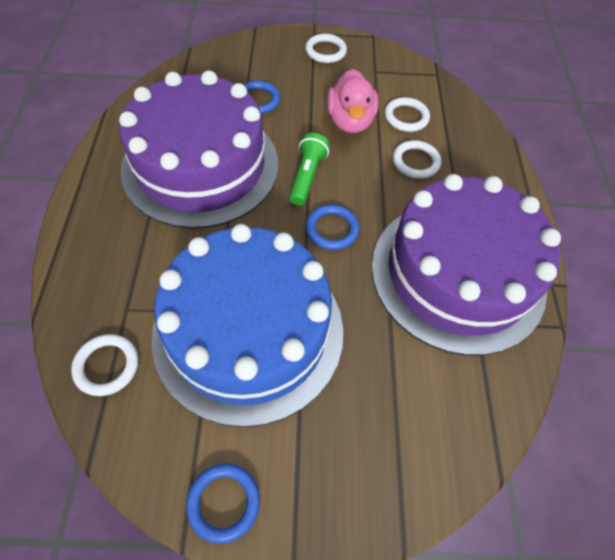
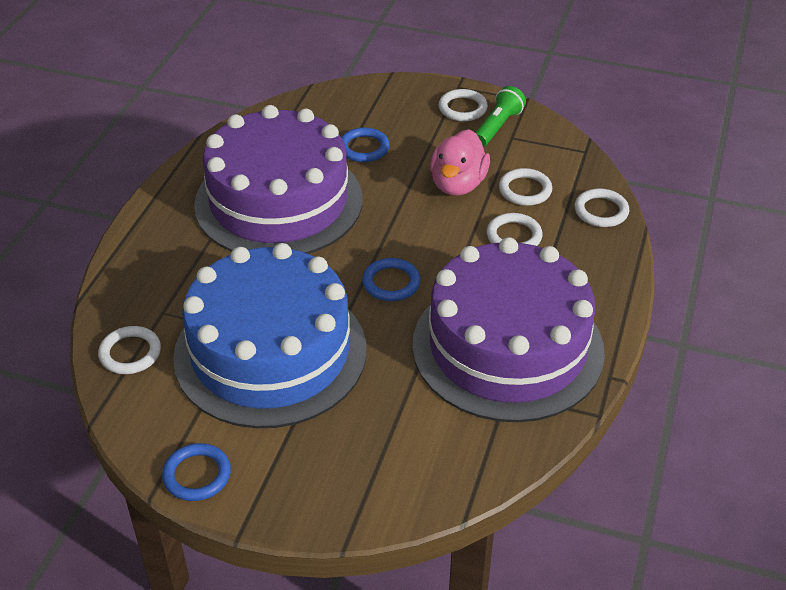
camera: 20 degrees right, 15 degrees down
green flashlight [289,133,330,206] -> green flashlight moved to [475,86,526,146]
none -> white ring [575,188,629,227]

